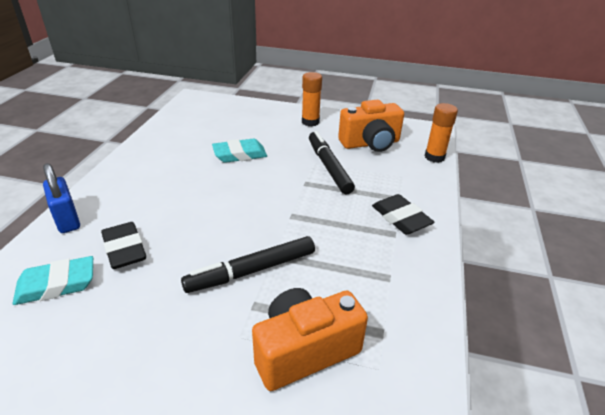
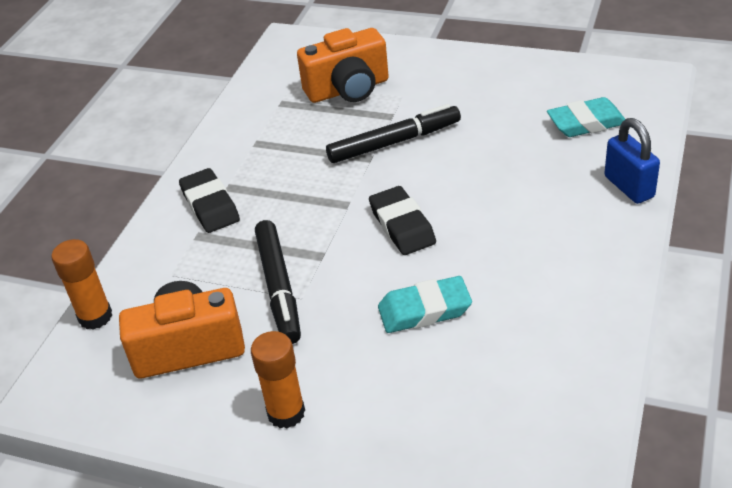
camera: 170 degrees left, 5 degrees up
black eraser [101,222,146,269] -> black eraser moved to [369,186,436,255]

